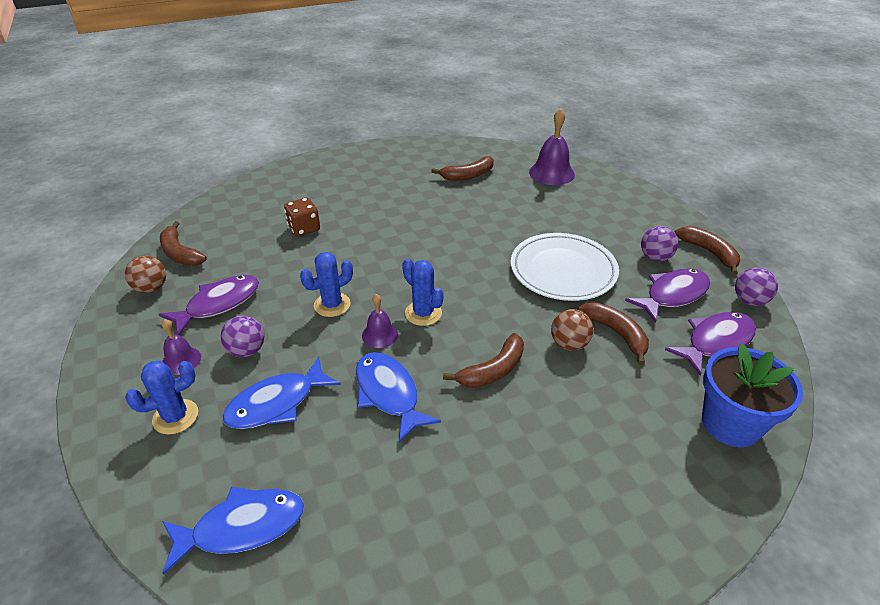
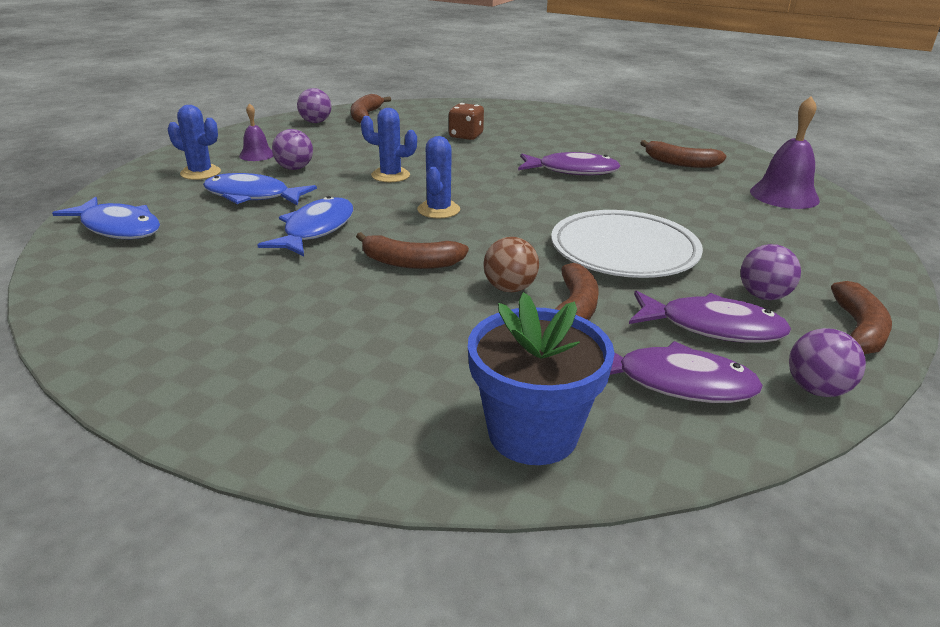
camera: 50 degrees right, 10 degrees down
brown ball [125,256,166,293] -> purple ball [297,88,331,123]
purple fish [159,275,259,335] -> purple fish moved to [518,152,621,175]
purple bell [362,294,398,348] -> none

